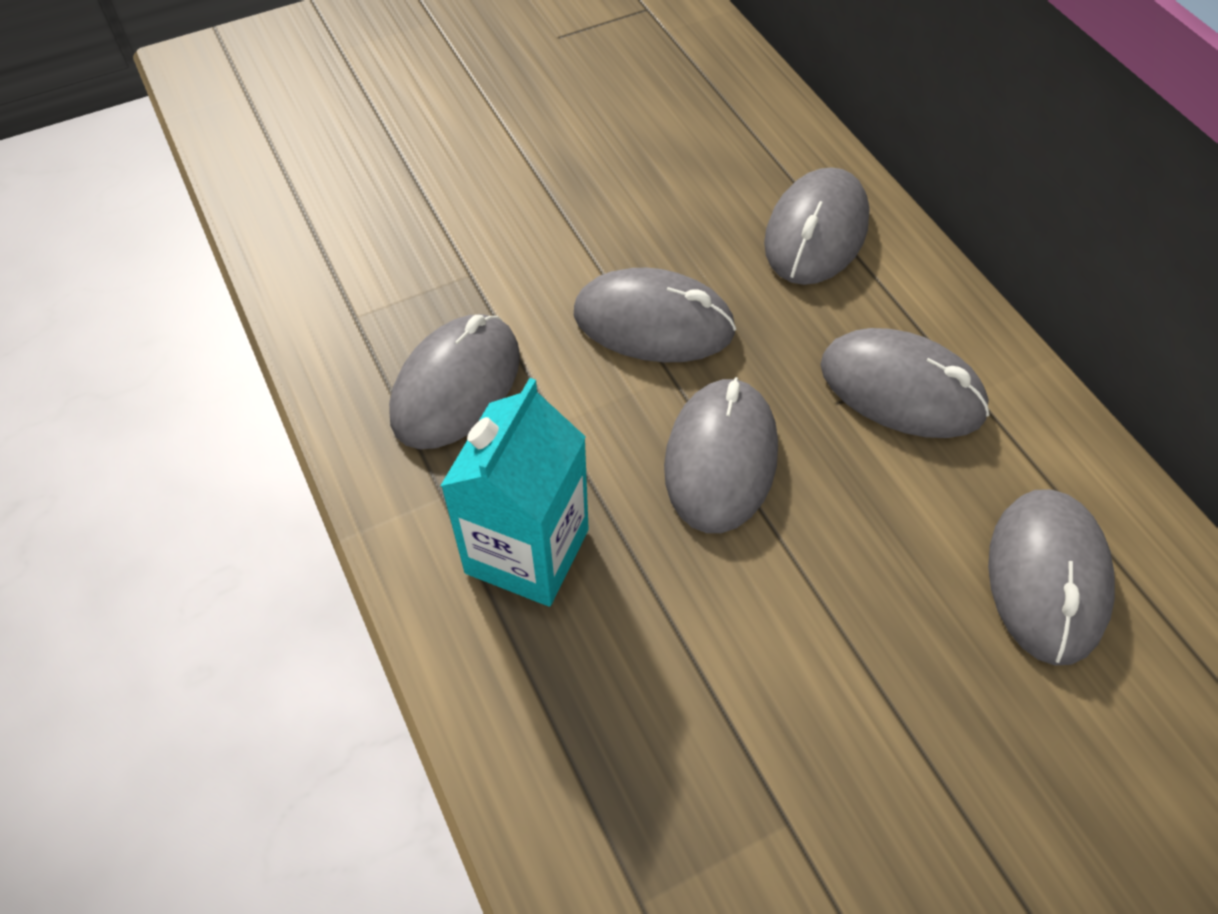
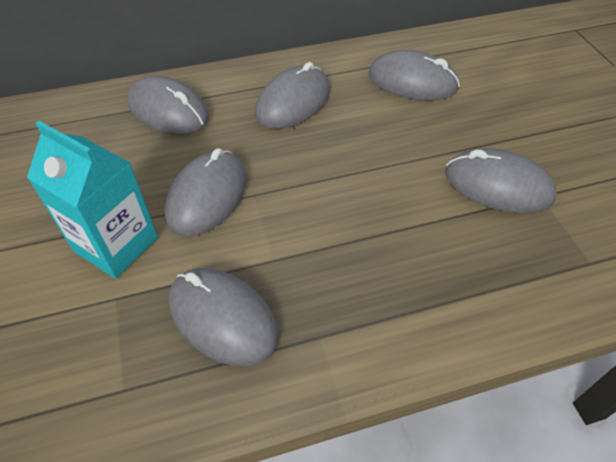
camera: 80 degrees left, 5 degrees down
turquoise carton [440,378,589,606] -> turquoise carton moved to [27,121,158,278]
grey mouse [664,377,778,533] -> grey mouse moved to [445,148,557,213]

